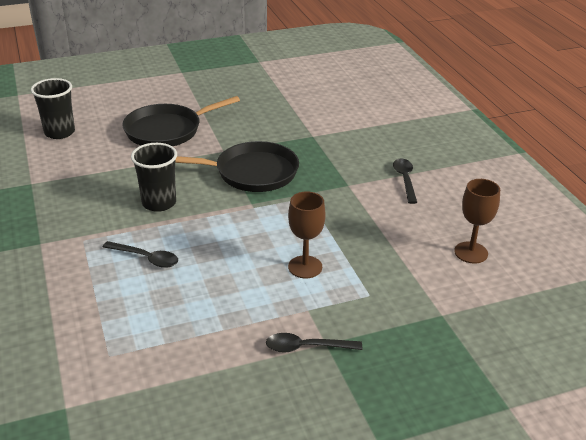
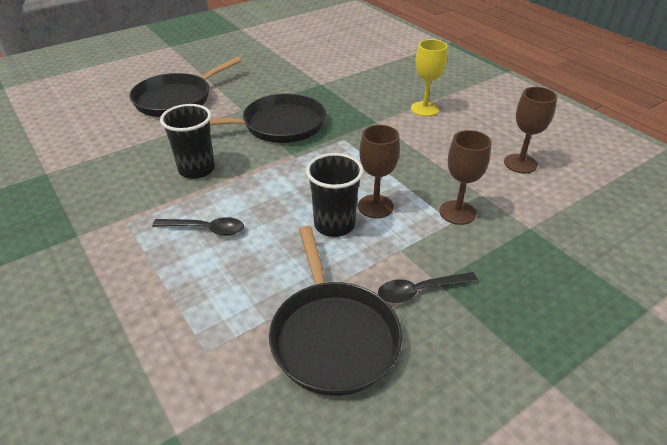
camera: 15 degrees left, 5 degrees up
black cup [31,78,75,139] -> black cup moved to [306,153,364,237]
black spoon [393,158,417,204] -> yellow goblet [411,39,447,117]
none -> black pan [269,226,402,396]
none -> brown goblet [439,130,491,225]

